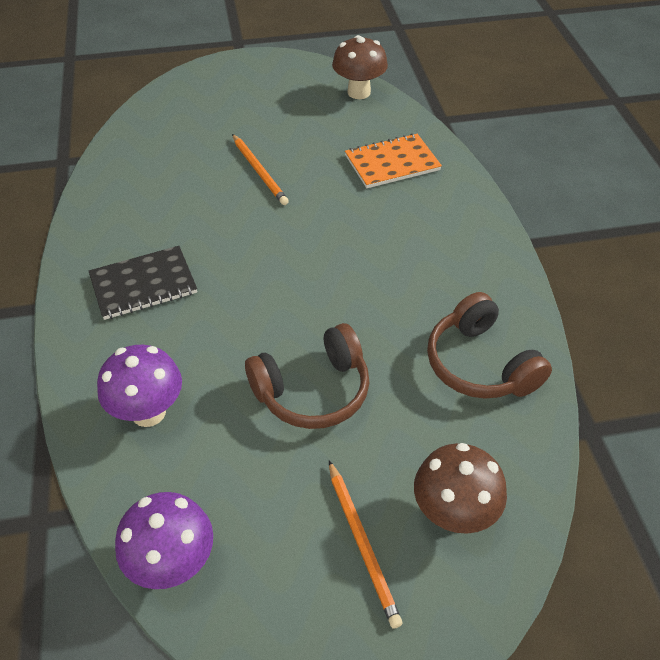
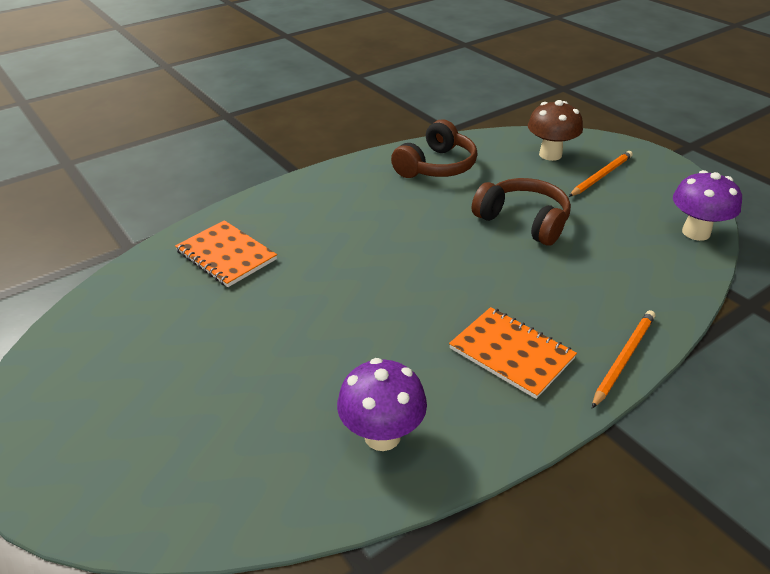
camera: 115 degrees left, 10 degrees down
black notebook [89,246,197,320] -> orange notebook [449,307,577,399]
purple mushroom [97,345,182,427] -> purple mushroom moved to [337,358,427,451]
orange pencil [232,134,289,205] -> orange pencil moved to [592,310,655,408]
brown mushroom [332,35,388,99] -> none

